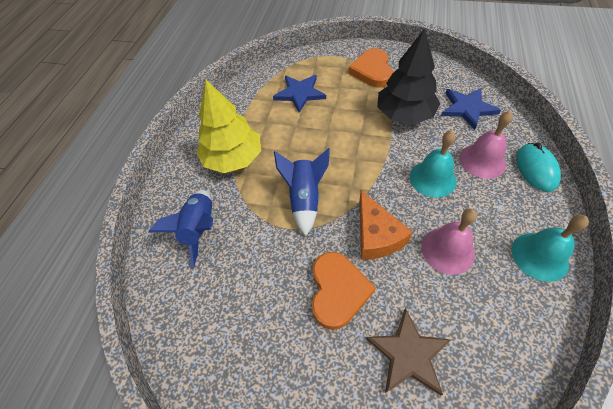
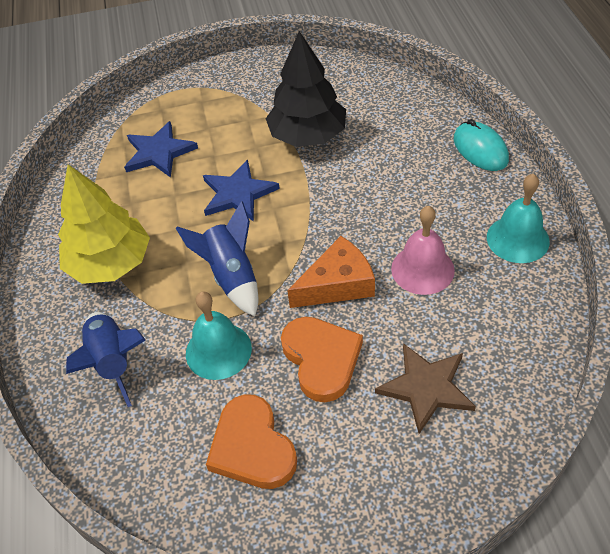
camera: 25 degrees left, 5 degrees down
orange heart [349,48,393,88] -> orange heart moved to [206,394,297,489]
orange cheese [359,190,413,260] -> orange cheese turned 75 degrees counterclockwise [287,236,375,308]
turquoise bell [410,131,457,198] -> turquoise bell moved to [186,291,252,380]
blue star [441,88,501,130] -> blue star moved to [203,160,280,222]
pink bell [459,111,513,179] -> none

